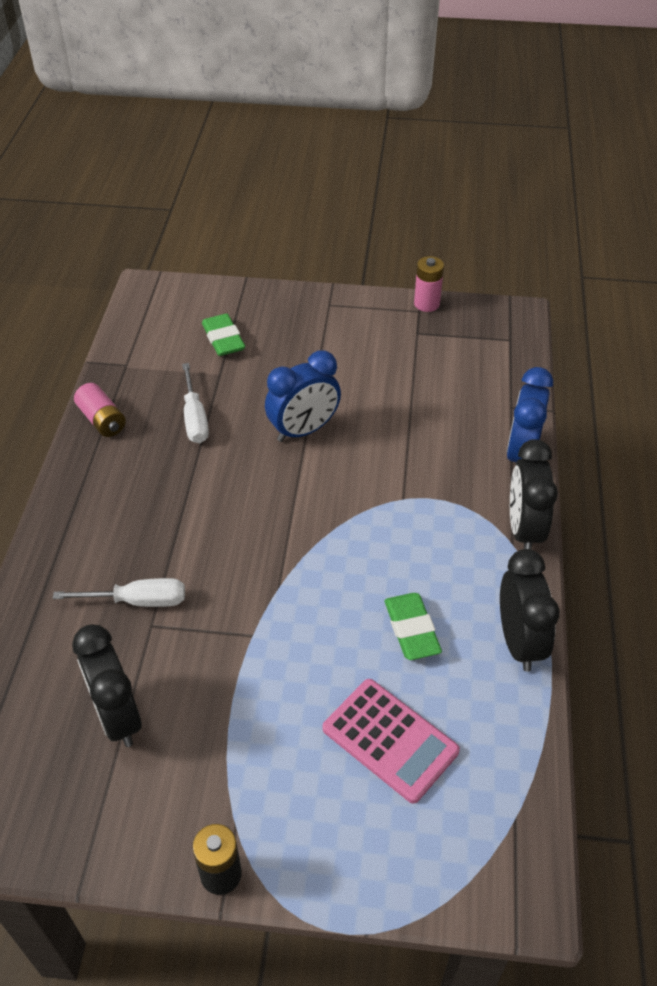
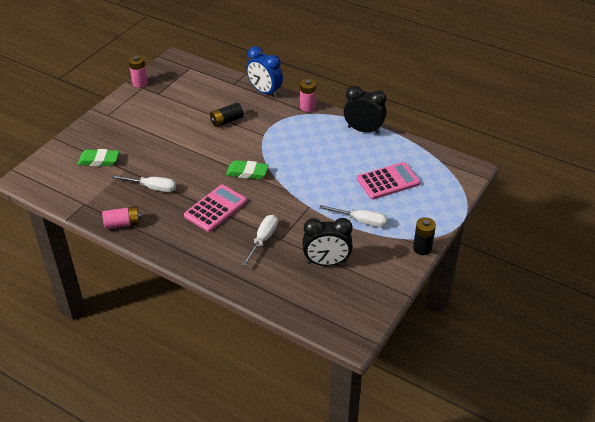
camera: 65 degrees left, 5 degrees down
blue clock [265,351,341,442] -> none
green eraser [385,593,442,660] -> green eraser moved to [226,160,269,179]
black clock [510,439,558,549] -> pink battery [300,79,316,112]
none -> pink calculator [184,185,247,232]
none -> black battery [210,103,244,127]
none -> white screwdriver [319,205,388,227]

